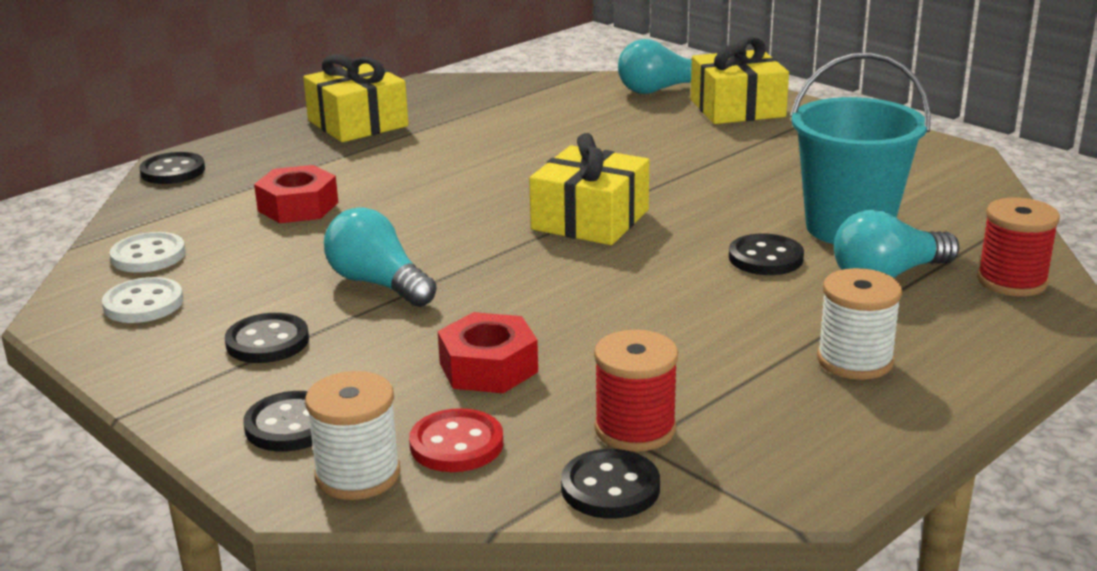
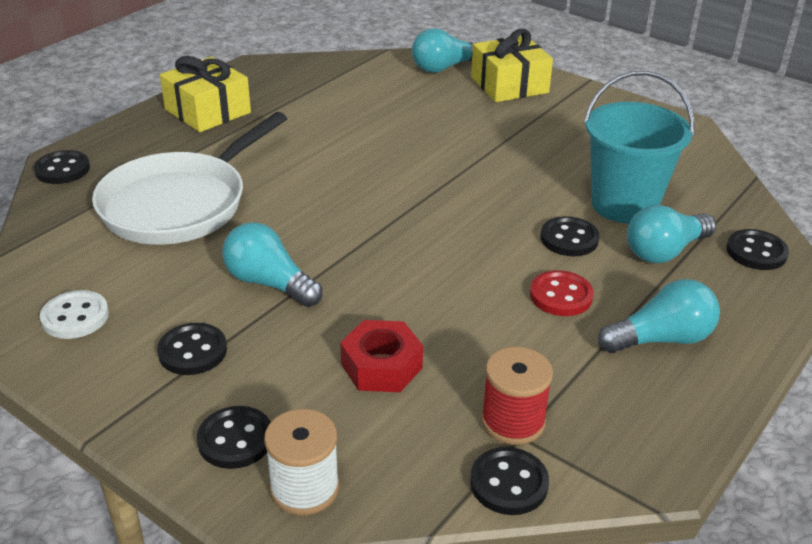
camera: 10 degrees left, 10 degrees up
white button [110,232,185,273] -> none
red nut [254,165,338,223] -> white pan [92,112,287,245]
red button [409,408,503,472] -> red button moved to [530,270,594,316]
yellow gift [529,133,649,245] -> none
white spool [817,268,902,380] -> turquoise light bulb [598,279,720,353]
red spool [977,198,1060,296] -> black button [726,229,789,270]

